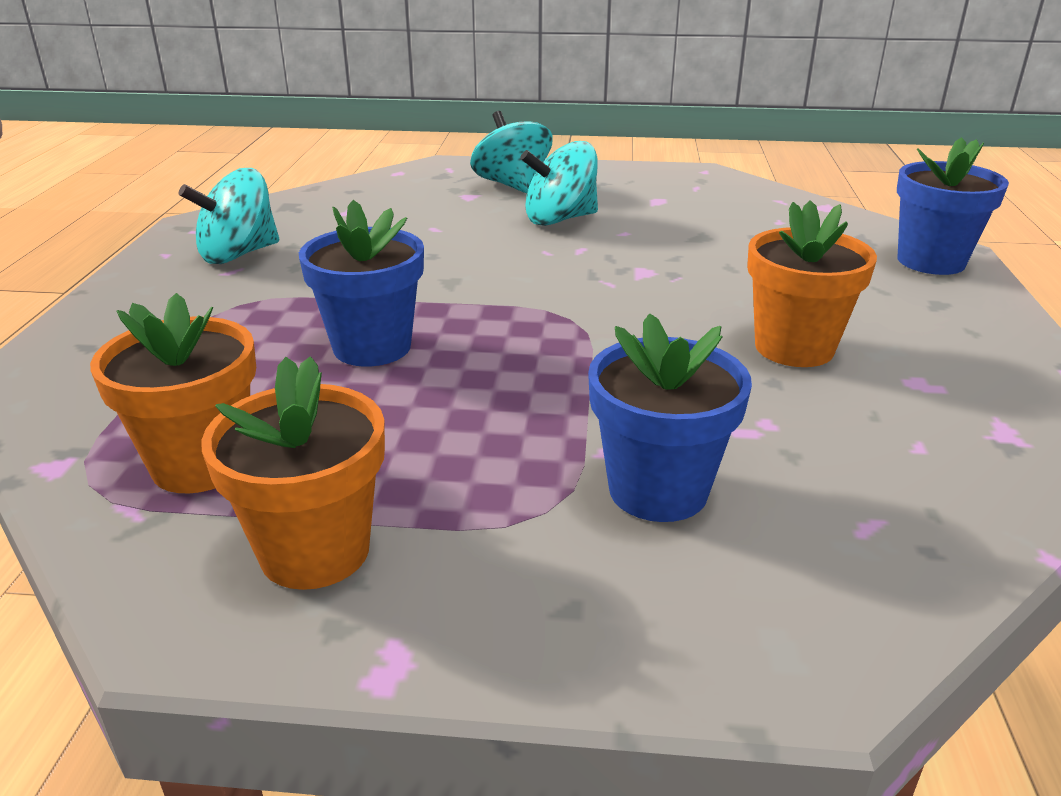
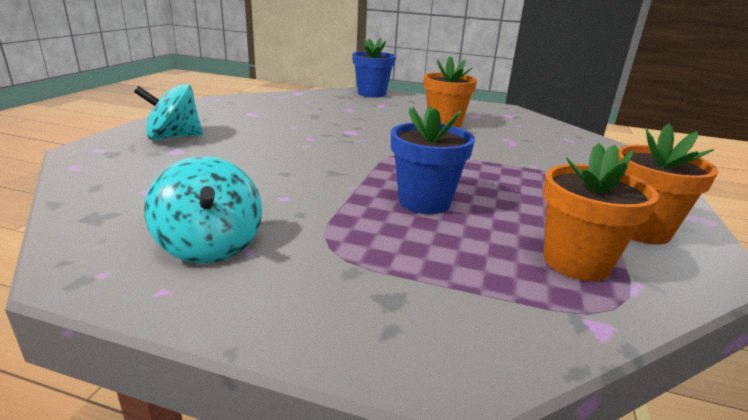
camera: 80 degrees left, 5 degrees down
turquoise spinning top [520,141,598,226] -> none
blue flower pot [588,313,752,522] -> none

